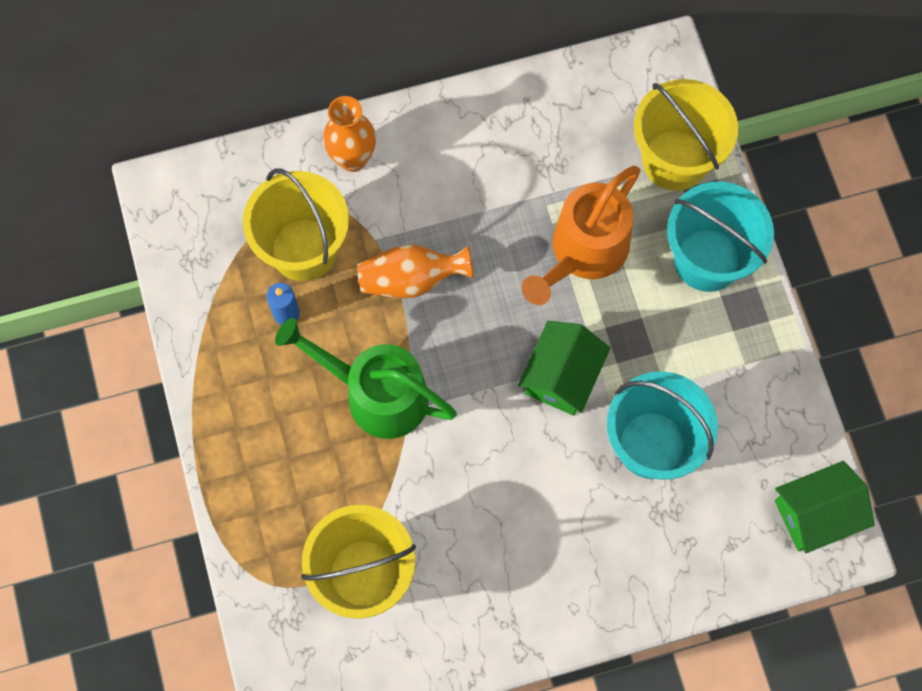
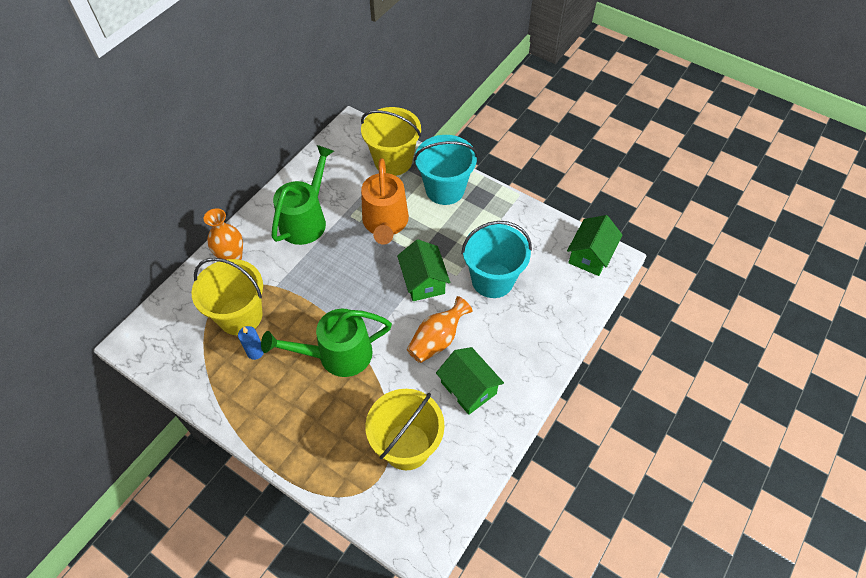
camera: 40 degrees left, 15 degrees down
orange vase [357,244,474,298] -> orange vase moved to [407,296,473,363]
none -> green watering can [272,145,334,245]
none -> green house [436,347,504,415]

